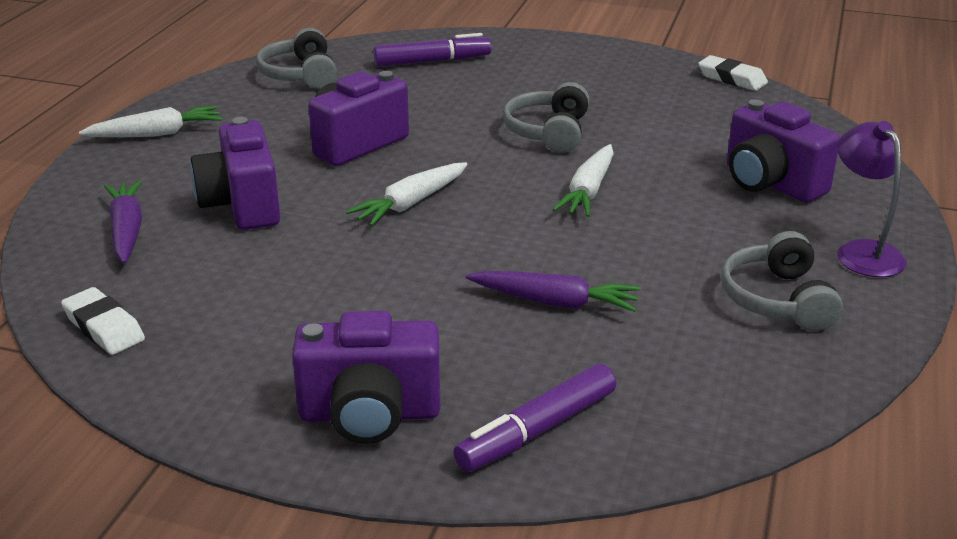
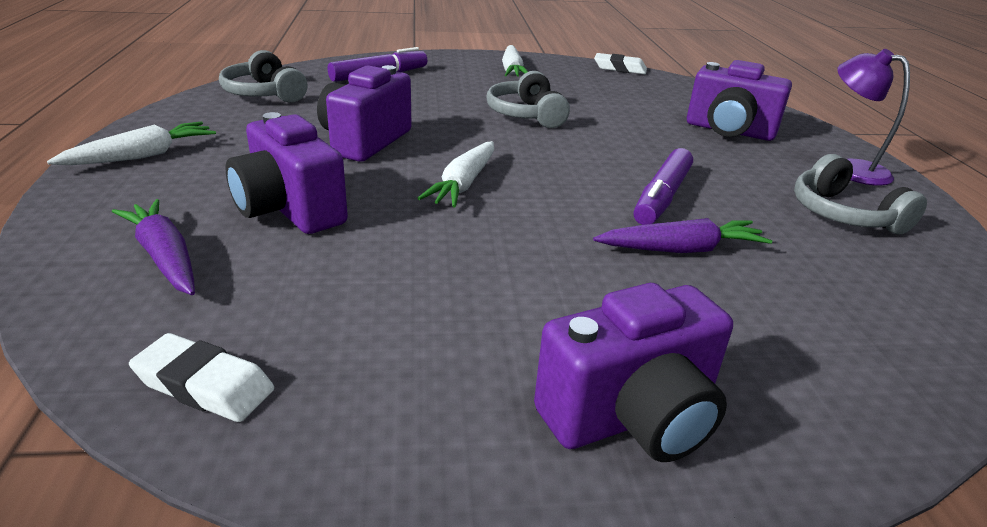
camera: 25 degrees left, 0 degrees up
purple marker [453,363,616,472] -> purple marker moved to [634,148,693,225]
white carrot [552,144,614,217] -> white carrot moved to [502,45,528,77]

